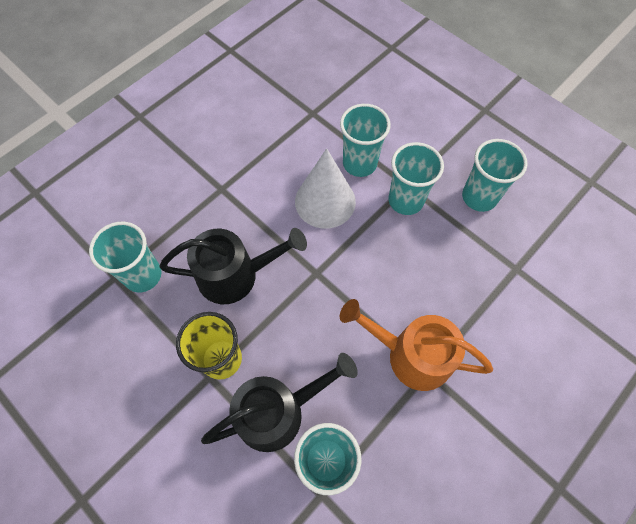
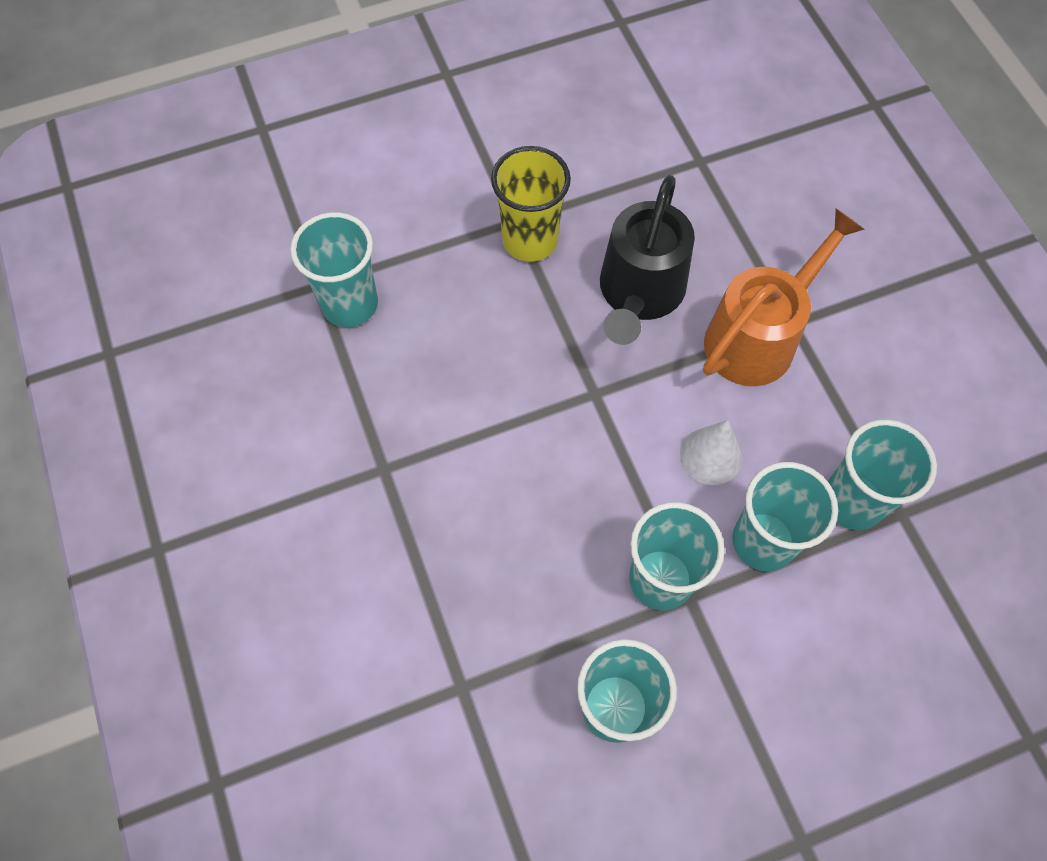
camera: 115 degrees right, 0 degrees up
turquoise cup [89,222,161,292] -> turquoise cup moved to [828,420,937,530]
black watering can [201,353,358,452] -> none
white cone [295,149,356,229] -> white cone [680,420,742,485], size x0.59
orange watering can [340,299,493,391] -> orange watering can moved to [703,209,865,386]

